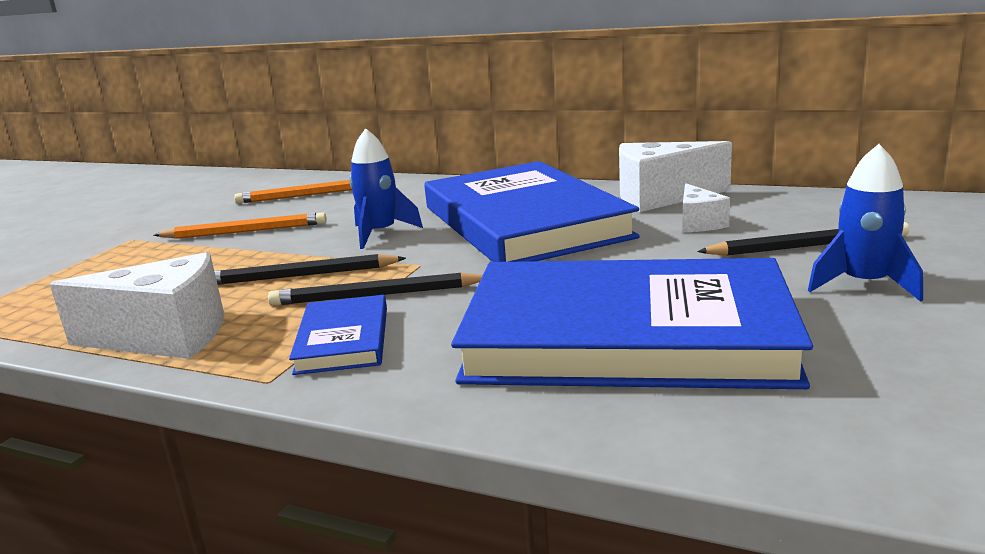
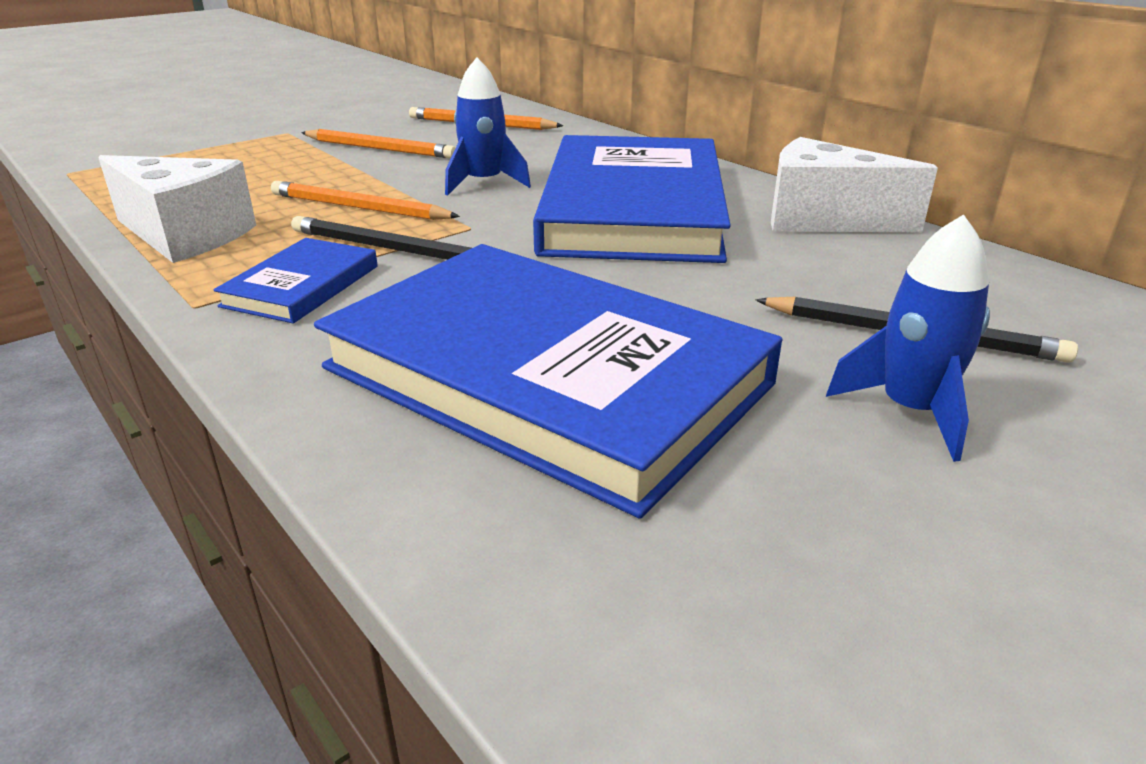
camera: 25 degrees right, 10 degrees up
black pencil [214,254,406,285] -> orange pencil [271,181,460,220]
white cheese [682,183,730,232] -> none

